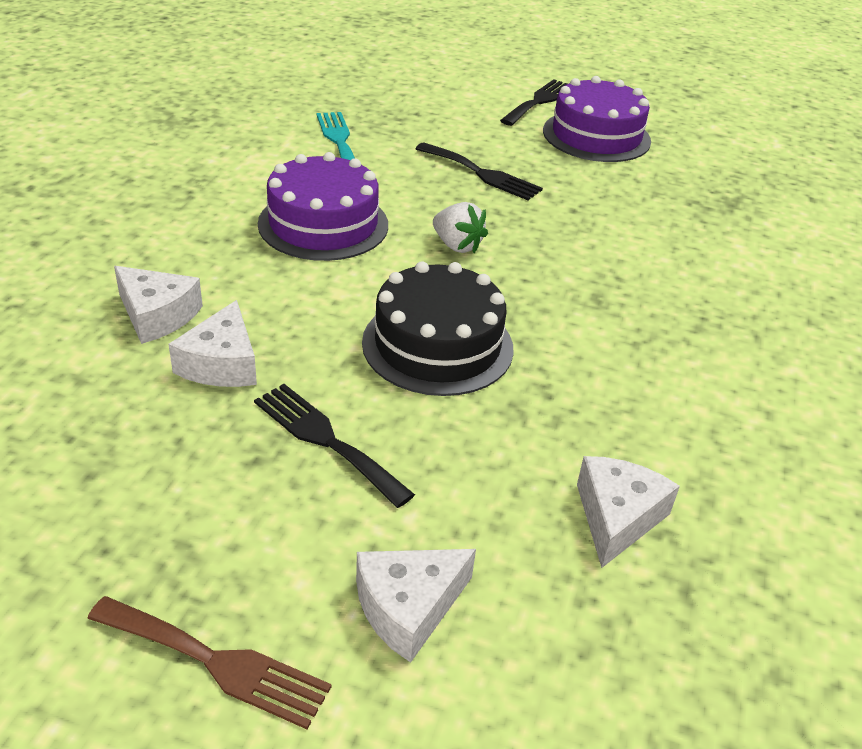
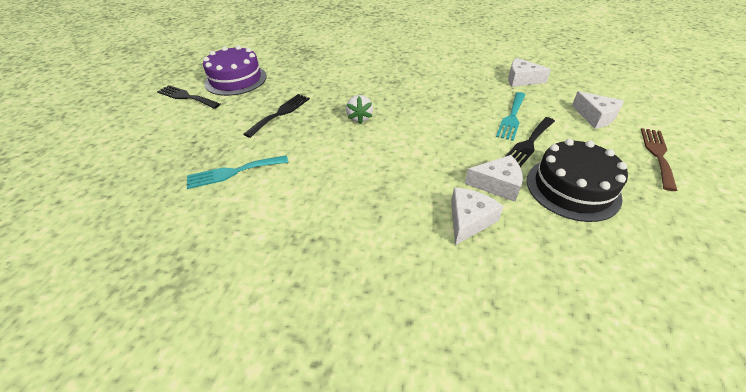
camera: 90 degrees left, 5 degrees up
purple cake [258,152,388,261] -> none
black cake [362,261,514,396] -> black cake moved to [527,139,628,222]
white strawberry [433,202,488,254] -> white strawberry turned 135 degrees clockwise [346,95,373,124]
none -> turquoise fork [496,92,525,141]

